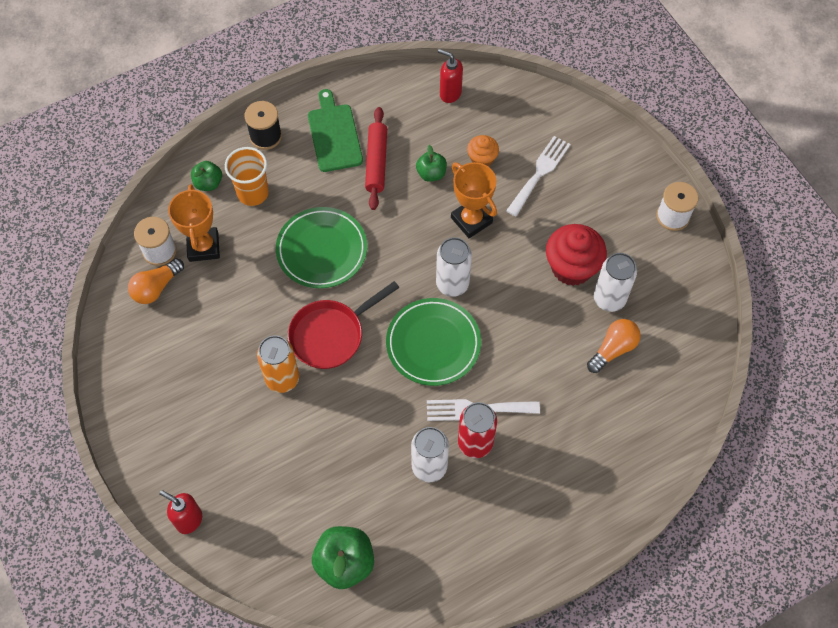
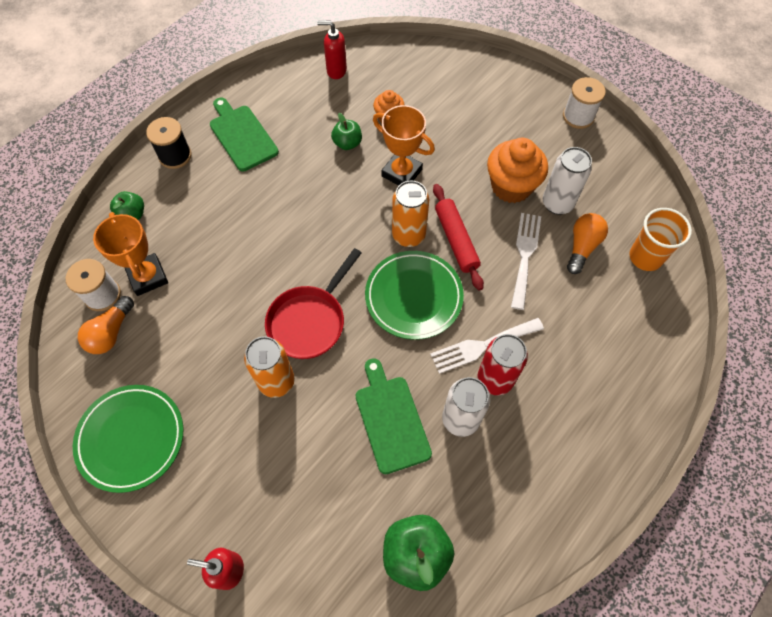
camera: 20 degrees left, 0 degrees up
orange cup [225,147,269,206] -> orange cup moved to [629,208,692,271]
green plate [276,207,367,288] -> green plate moved to [73,385,183,493]
red rolling pin [365,107,387,210] -> red rolling pin moved to [433,184,484,291]
white can [436,237,472,297] -> orange can [392,181,429,247]
white fork [506,136,571,217] -> white fork moved to [511,213,541,310]
red cupcake [546,224,607,286] -> orange cupcake [487,138,548,203]
none -> green cutting board [356,358,432,474]

